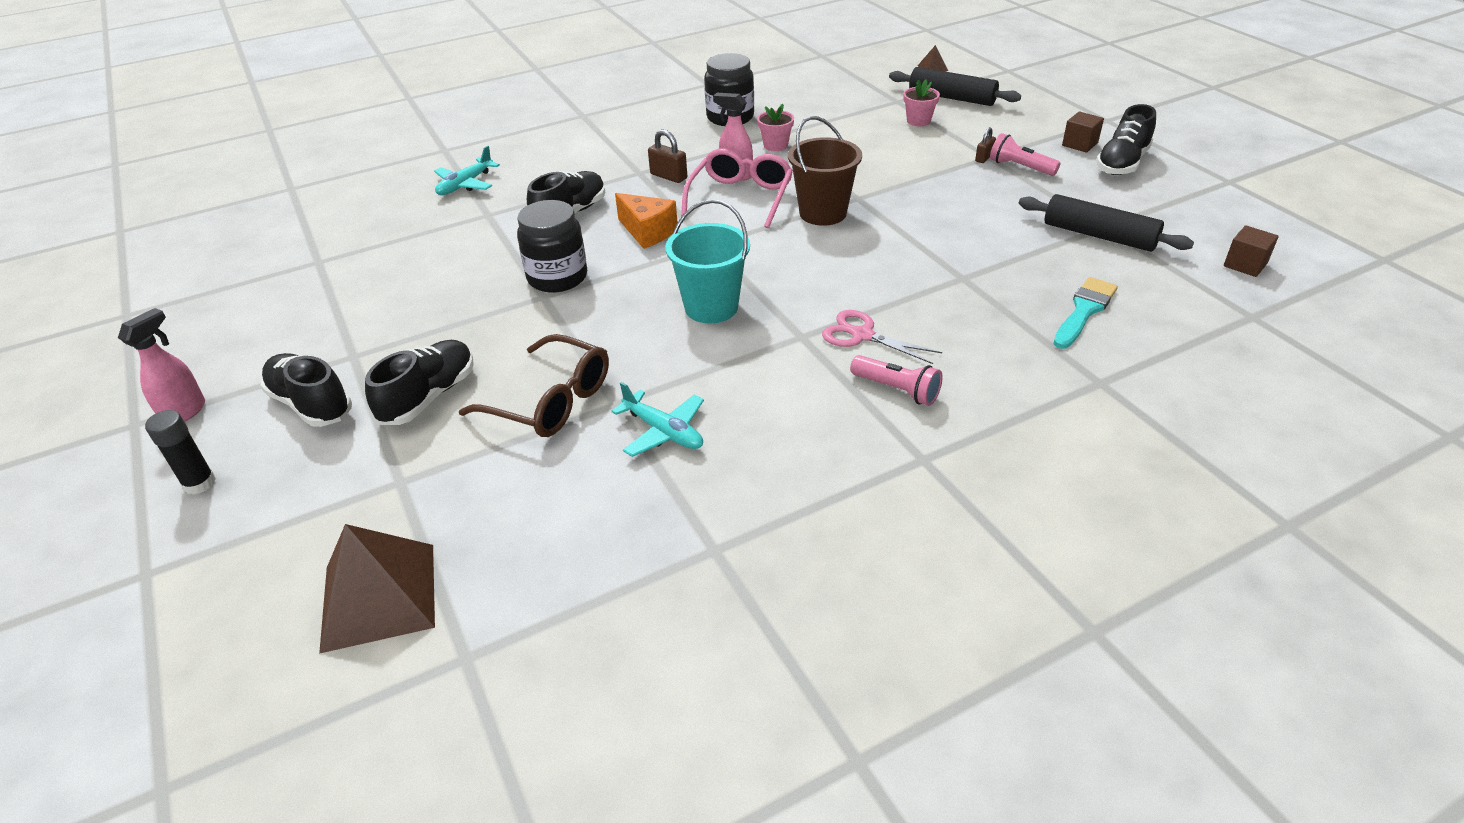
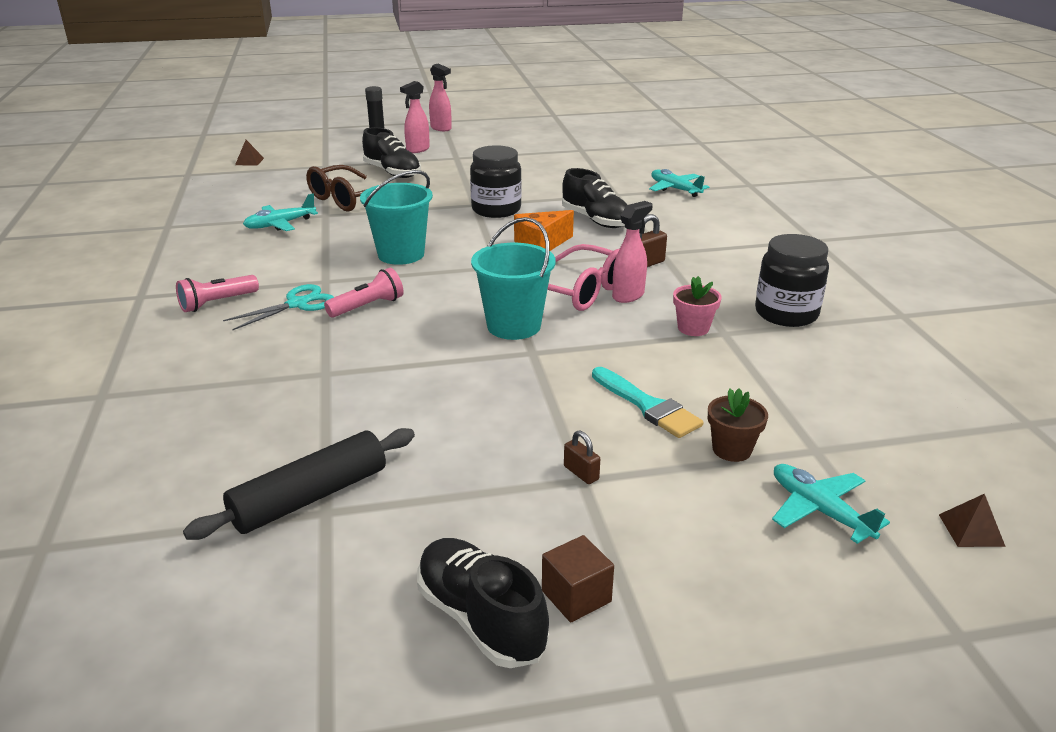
camera: 105 degrees right, 10 degrees down
black shoe [260,353,352,427] -> pink spray bottle [400,81,430,153]
brown pyramid [319,524,435,654] -> brown pyramid [235,140,264,166], size x0.42
brown bucket [788,116,862,226] -> turquoise bucket [471,217,556,340]
pink scissors [822,310,942,364] -> turquoise scissors [223,284,334,331]
black rolling pin [889,67,1021,106] -> turquoise plane [772,464,890,544]
pink flower pot [903,79,940,126] -> brown flower pot [708,388,768,462]
pink flashlight [990,133,1061,176] -> pink flashlight moved to [324,268,404,318]
turquoise brush [1053,277,1118,349] -> turquoise brush moved to [592,367,703,438]
brown cube [1224,225,1279,277] -> none

